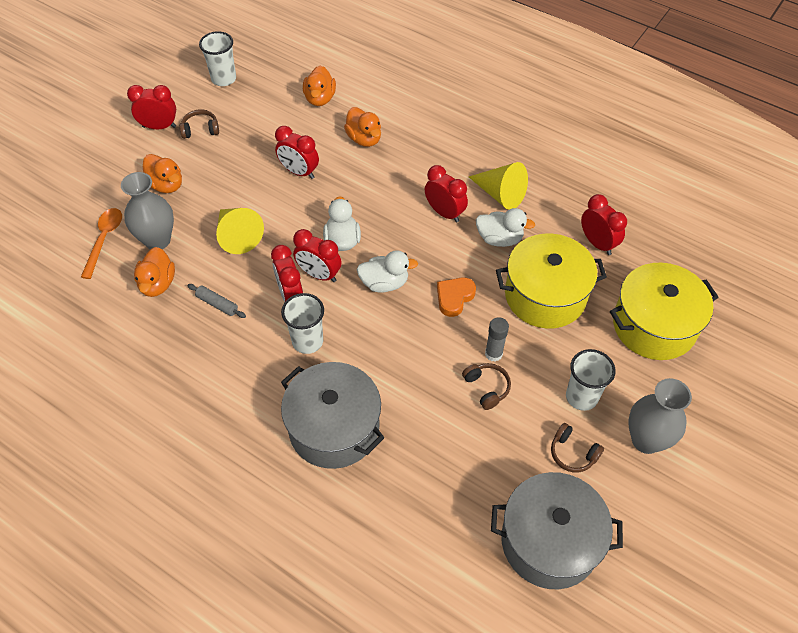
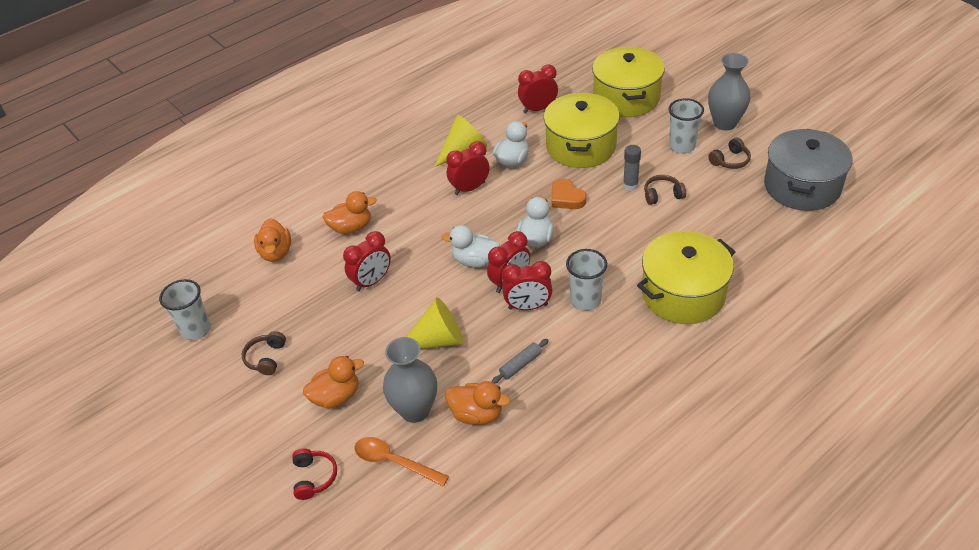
camera: 70 degrees left, 10 degrees down
red clock [127,85,176,129] -> none
grey pot [281,362,385,469] -> yellow pot [637,231,735,324]
orange duck [303,65,336,106] -> orange duck turned 60 degrees clockwise [254,218,291,262]
none -> red headphones [292,448,337,500]

